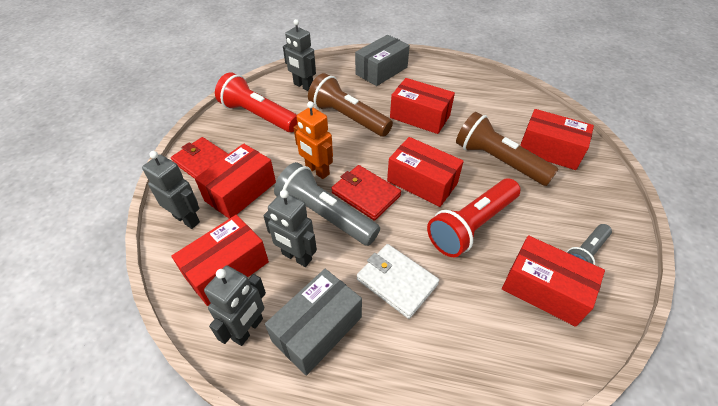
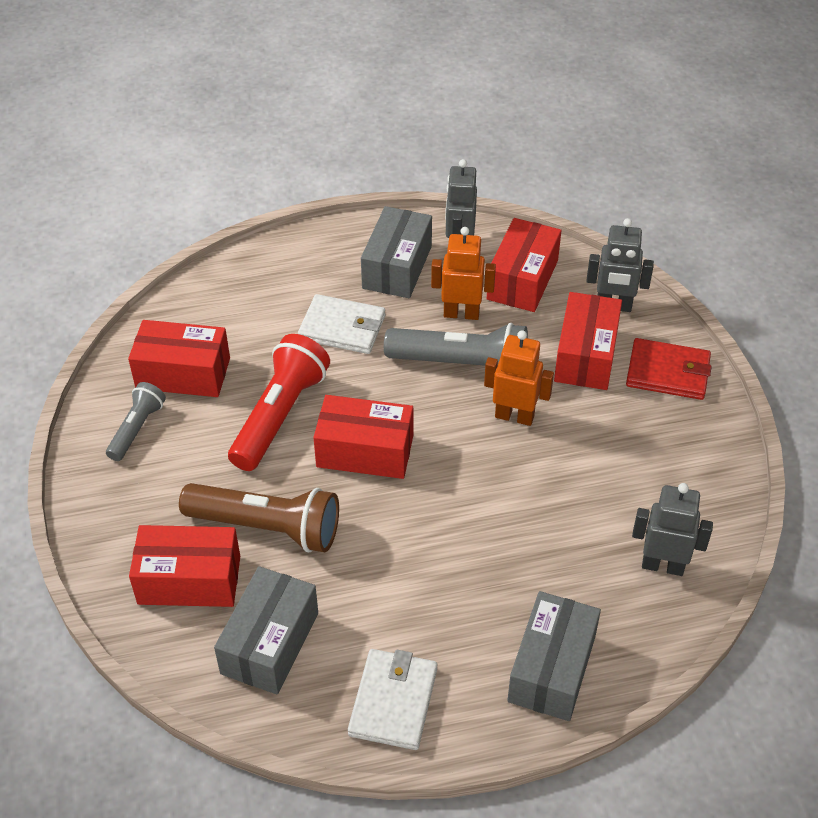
camera: 155 degrees right, 0 degrees up
red flashlight [215,72,297,132] -> none
grey robot [263,190,317,267] -> orange robot [431,227,496,320]
brown flashlight [308,73,393,137] -> none
red wallet [331,165,401,221] -> none
red box [390,78,455,134] -> none
none -> grey box [214,566,318,694]
none -> white wallet [348,649,437,750]

